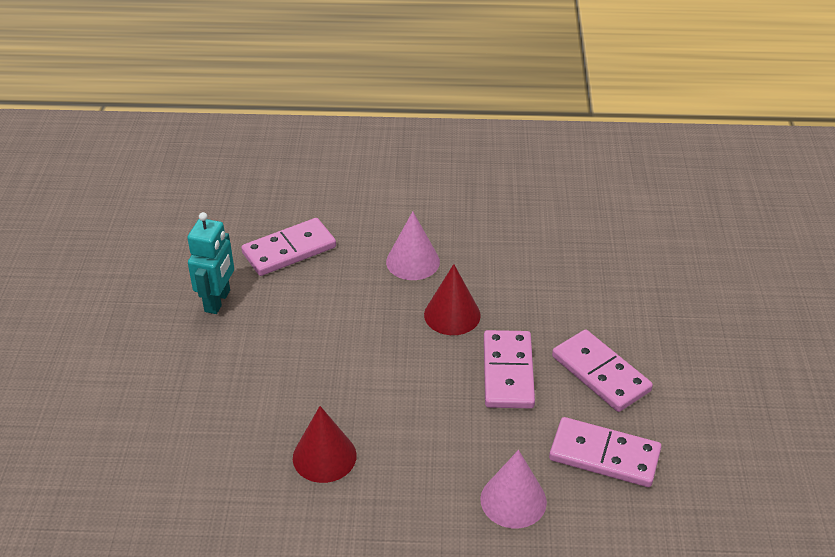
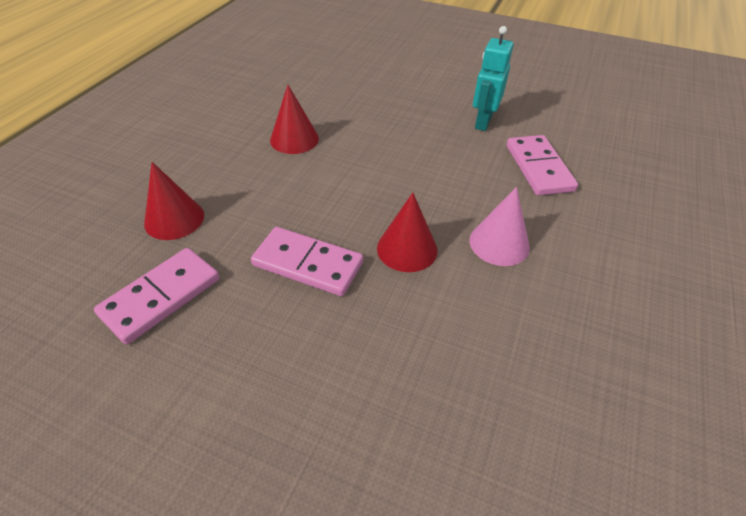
camera: 110 degrees right, 5 degrees up
turquoise robot [188,212,234,314] -> turquoise robot turned 75 degrees clockwise [473,26,514,131]
pink cone [480,450,547,528] -> red cone [144,162,204,240]
pink domino [552,330,653,412] -> none

